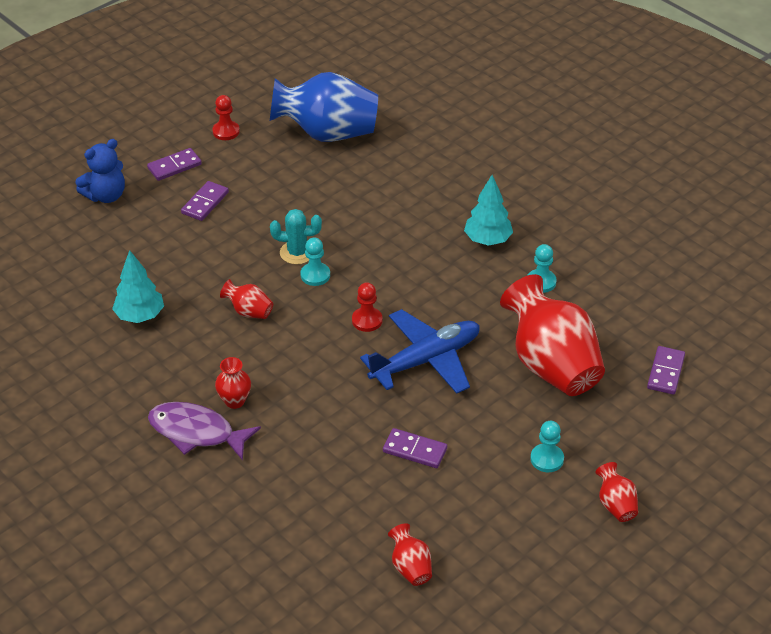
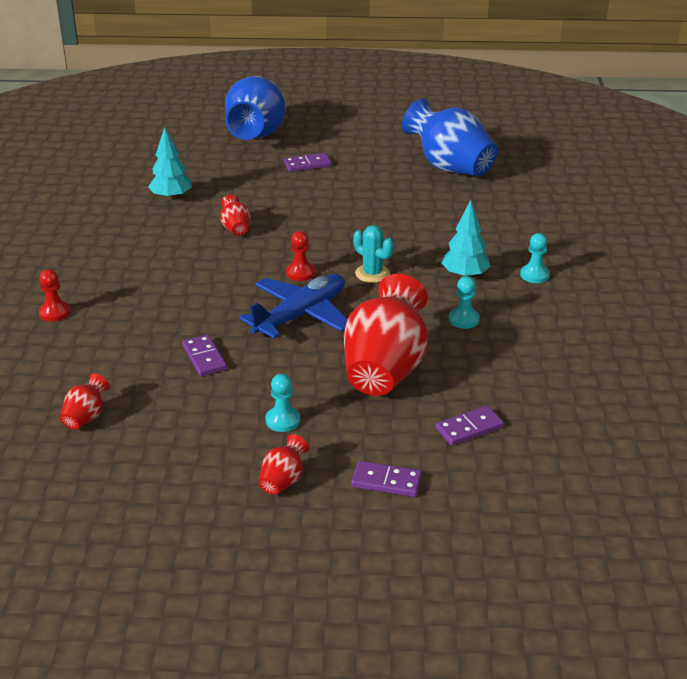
camera: 45 degrees right, 10 degrees down
blue teddy bear [76,139,125,203] -> blue vase [225,76,285,140]
purple domino [147,148,202,181] -> purple domino moved to [351,461,422,497]
purple fish [148,402,261,461] -> none
red pawn [212,95,240,140] -> red pawn moved to [39,269,71,322]
red vase [215,357,251,409] -> none
turquoise cactus [270,209,322,265] -> turquoise cactus moved to [353,225,394,283]
turquoise pawn [300,238,330,286] -> turquoise pawn moved to [520,233,550,283]
blue plane [360,309,480,394] -> blue plane turned 60 degrees counterclockwise [239,274,347,338]

